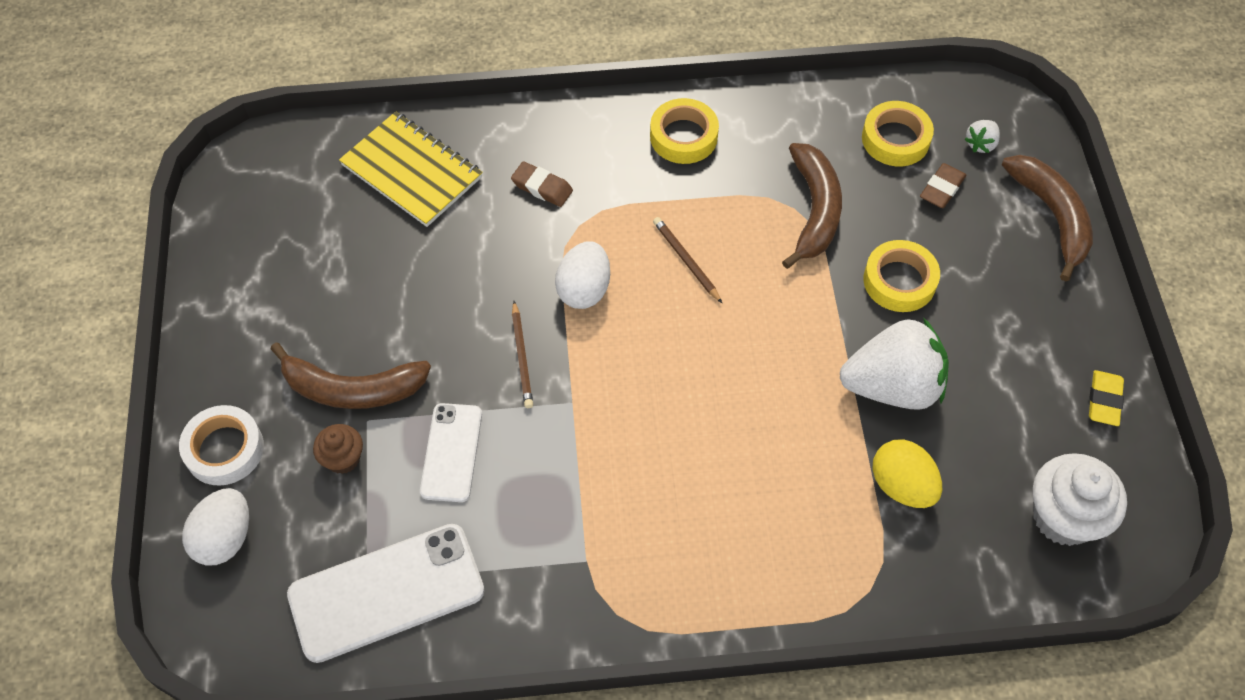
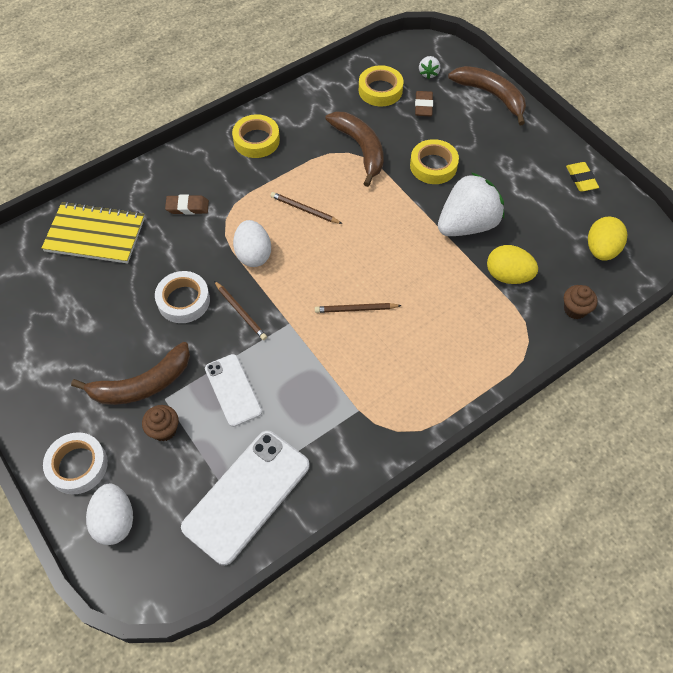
camera: 30 degrees left, 0 degrees up
white cupcake [1033,453,1127,546] -> yellow egg [588,217,627,261]
none -> white tape [155,271,210,323]
none -> brown pencil [315,303,402,313]
none -> brown cupcake [564,285,598,319]

